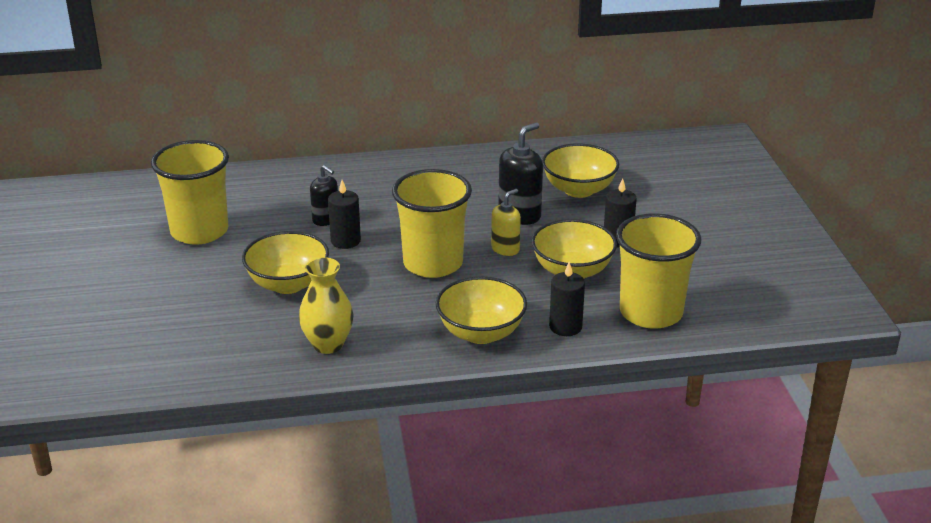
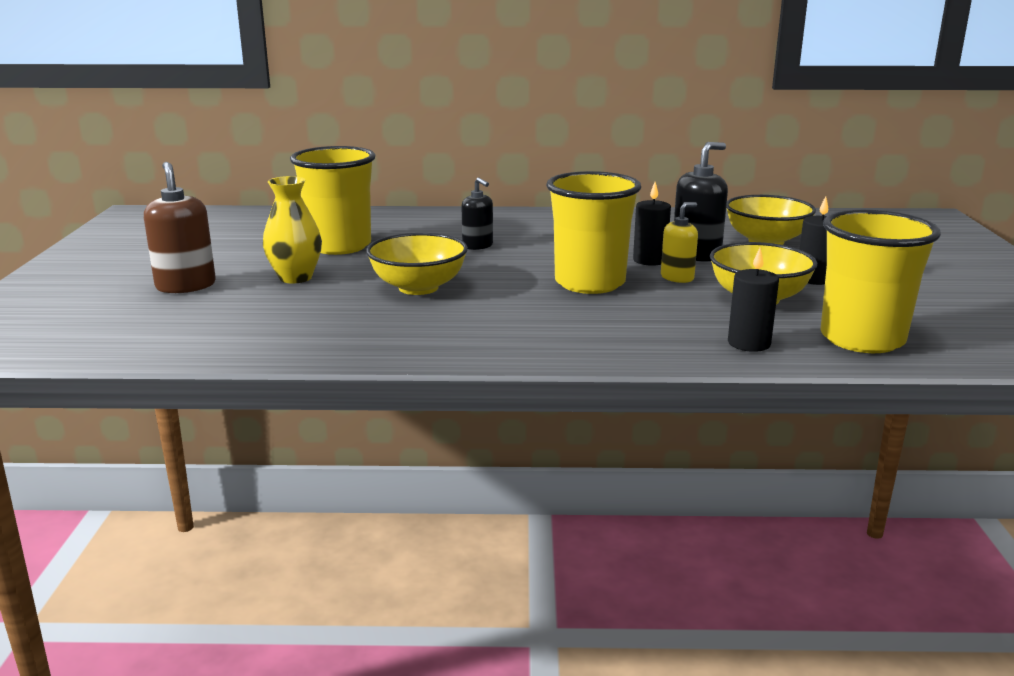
camera: 10 degrees right, 10 degrees down
yellow vase [299,257,354,354] -> yellow vase moved to [263,176,322,283]
black candle [328,180,361,249] -> black candle moved to [633,182,671,266]
yellow bowl [436,276,527,344] -> none
none -> brown soap dispenser [144,162,216,293]

